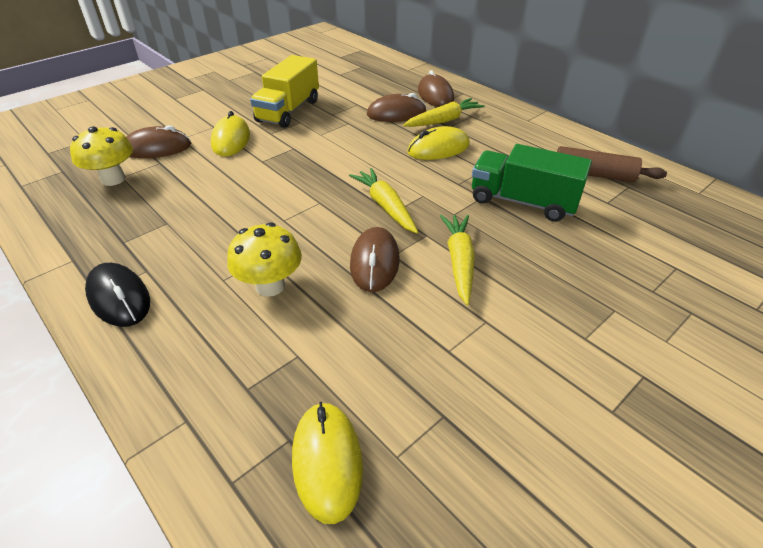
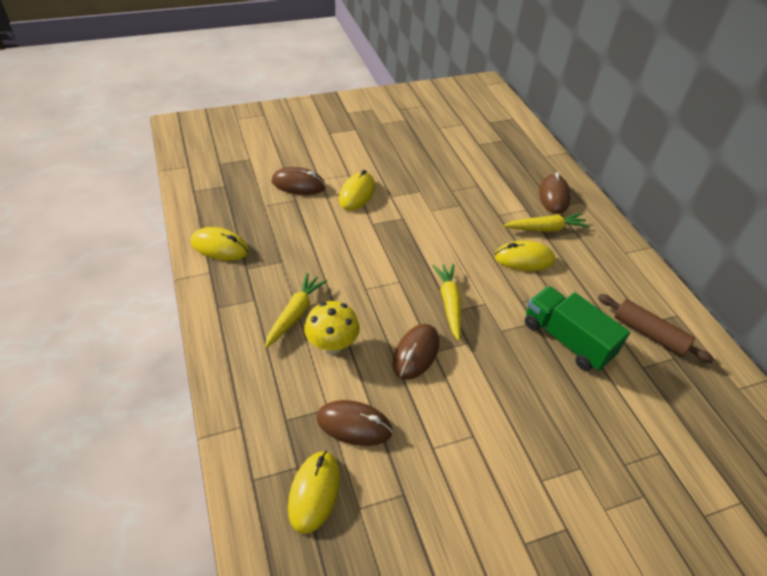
camera: 20 degrees right, 5 degrees up
yellow mushroom [70,126,133,186] -> none
black mouse [85,263,150,327] -> none
yellow truck [250,55,319,128] -> none
brown mouse [367,93,427,122] -> brown mouse moved to [317,400,393,446]
yellow carrot [440,215,475,305] -> yellow carrot moved to [265,273,327,348]
none -> yellow mouse [191,227,249,261]

